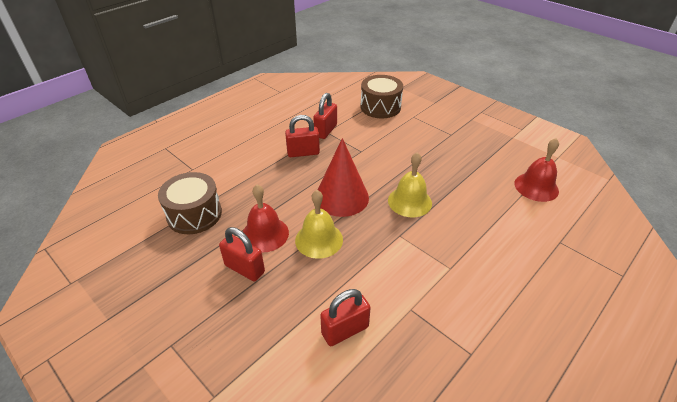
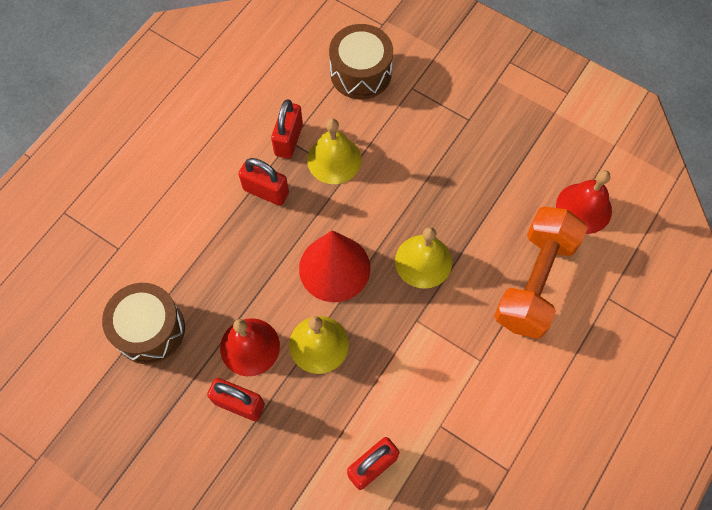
camera: 10 degrees left, 25 degrees up
red padlock [285,115,320,157] -> red padlock turned 45 degrees clockwise [238,158,289,206]
none -> yellow bell [307,118,361,184]
none -> orange dumbbell [494,207,587,339]

